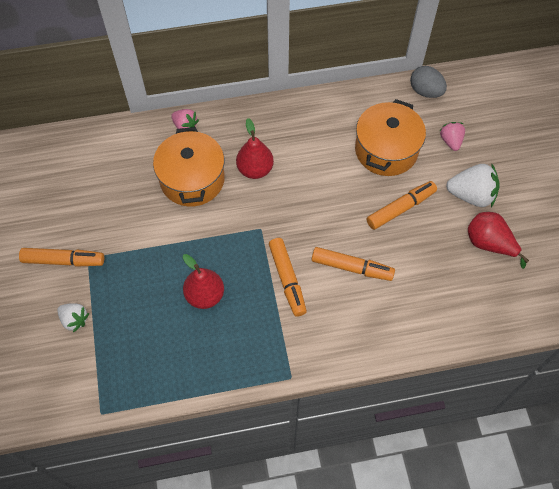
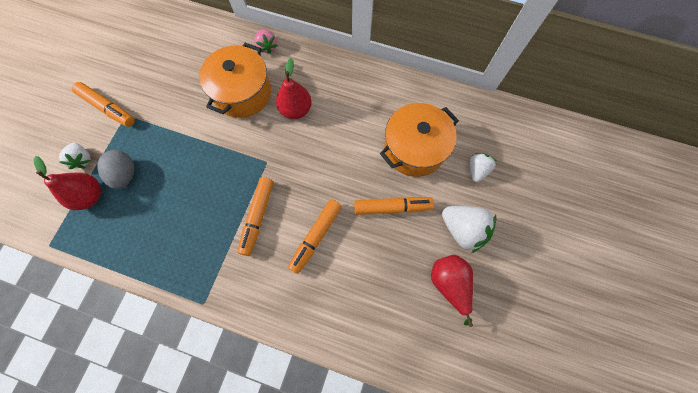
camera: 30 degrees right, 10 degrees up
red pear [183,254,224,309] -> red pear moved to [33,156,101,210]
orange marker [312,247,395,281] -> orange marker turned 75 degrees clockwise [288,199,342,274]
grey egg [410,66,447,98] -> grey egg moved to [97,150,134,189]
pink strawberry [440,122,465,151] -> white strawberry [469,153,496,182]

